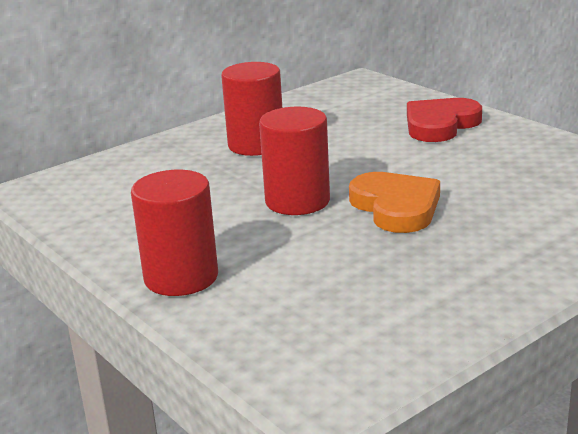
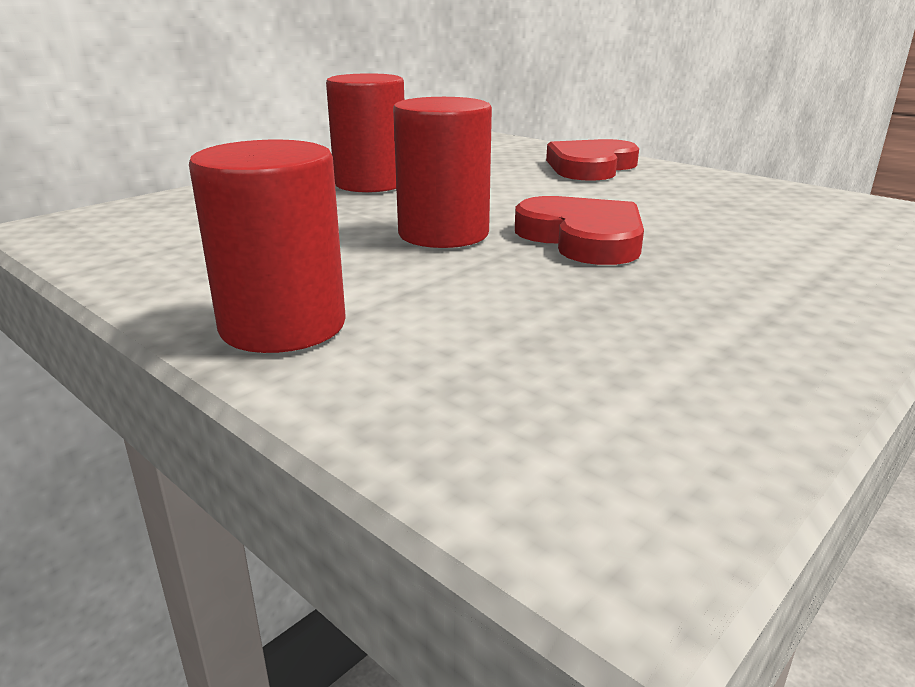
camera: 10 degrees left, 0 degrees up
orange heart [349,172,440,233] -> red heart [515,196,644,265]

